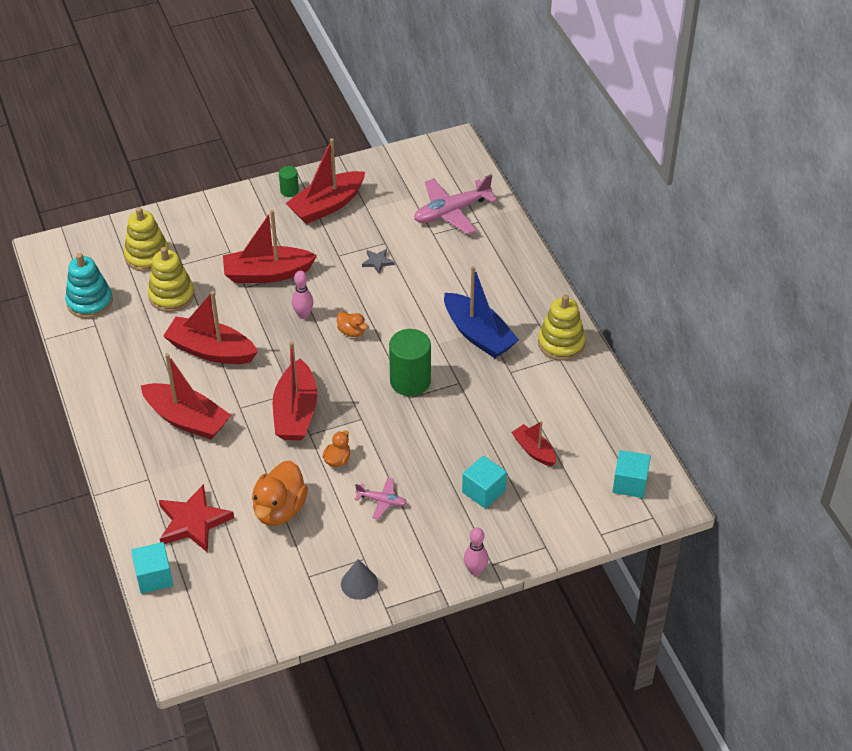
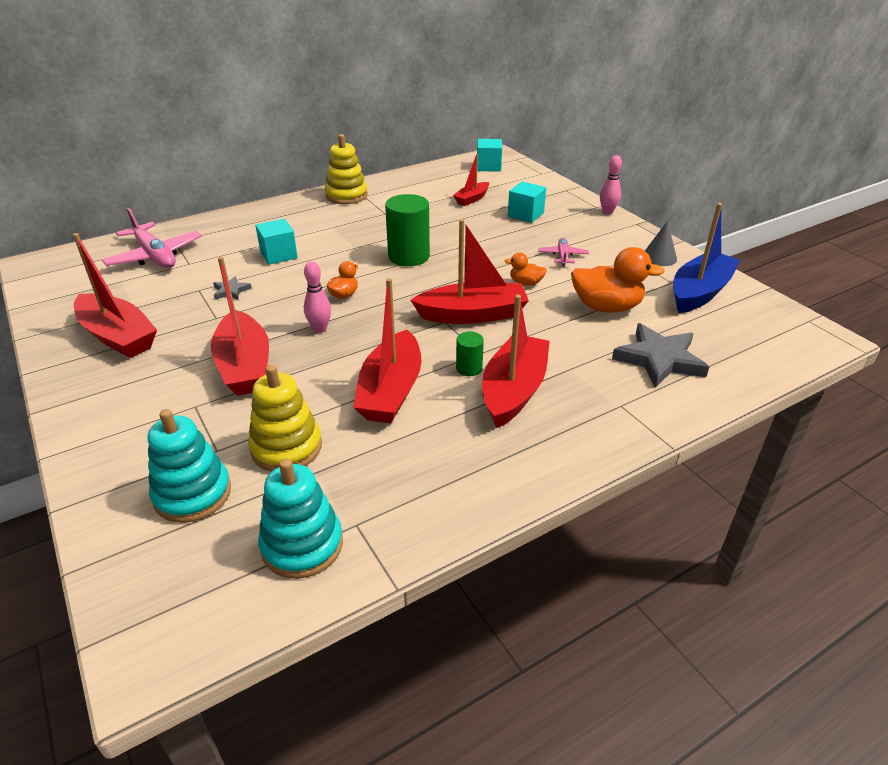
camera: 100 degrees left, 10 degrees down
yellow stacking toy [124,207,169,272] -> turquoise stacking toy [148,409,231,523]
turquoise cube [131,542,173,594] -> turquoise cube moved to [255,219,298,265]
red star [159,484,234,553] -> grey star [612,323,709,388]
green cylinder [279,166,299,197] -> green cylinder moved to [456,331,484,376]
blue boat [444,266,519,358] -> blue boat moved to [673,203,740,313]

